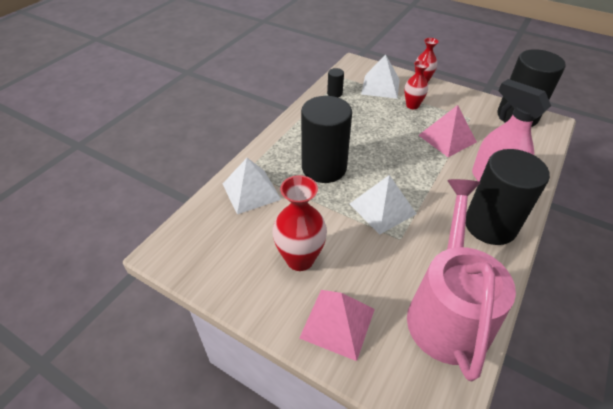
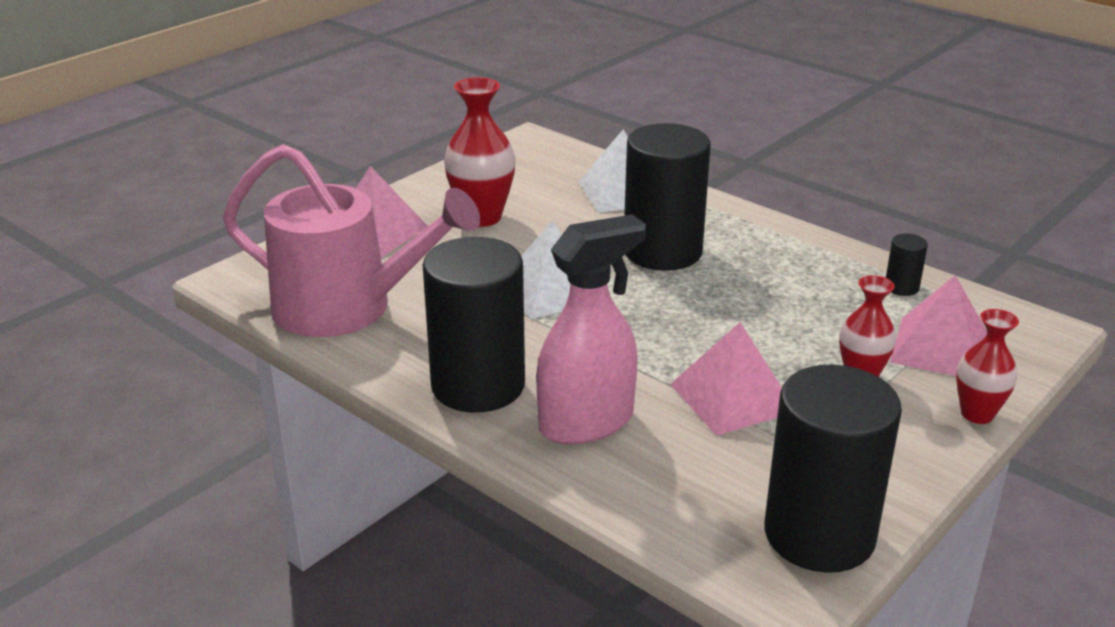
camera: 100 degrees right, 15 degrees down
white pyramid [361,54,400,99] -> pink pyramid [890,275,987,376]

